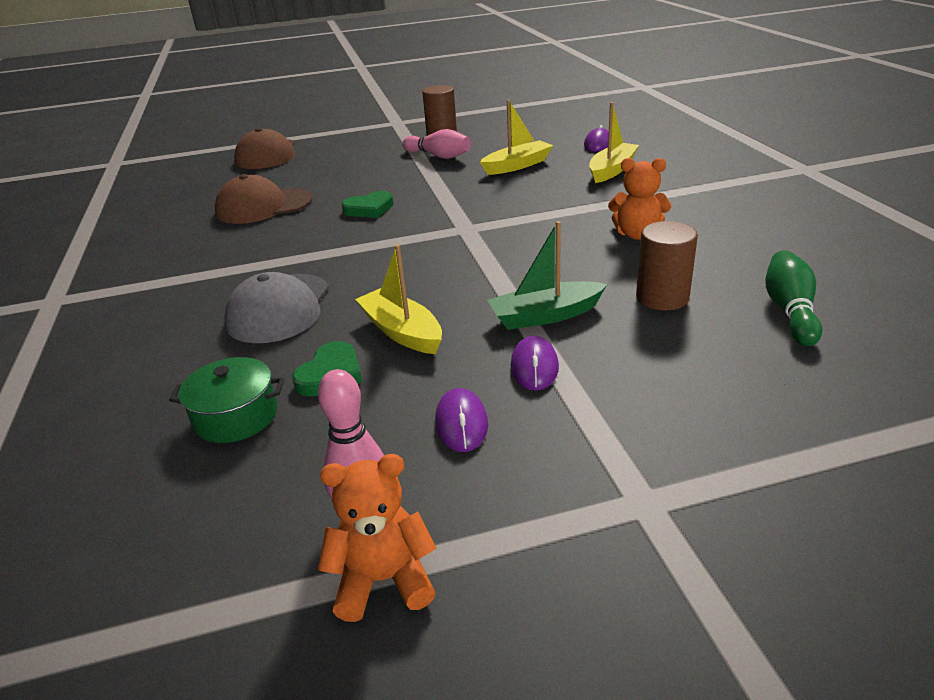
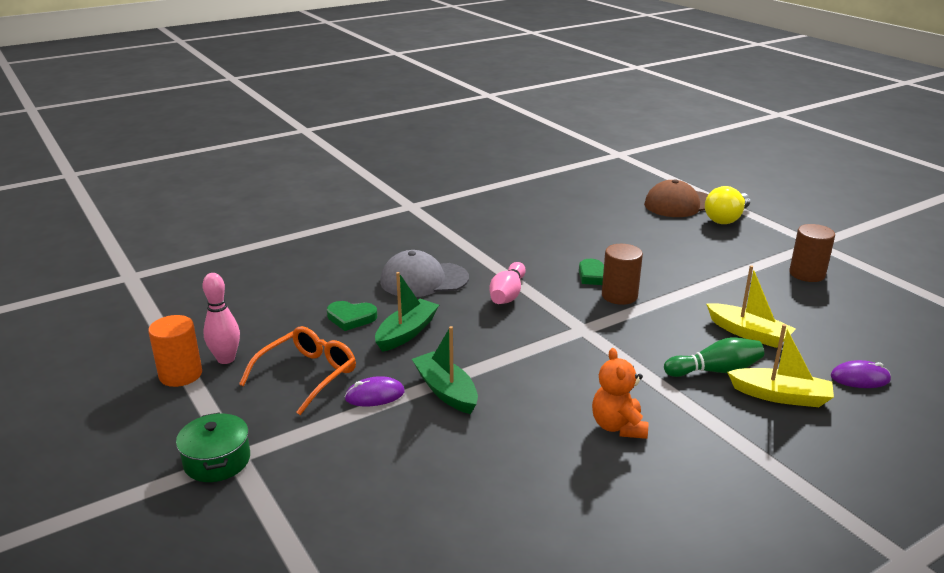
camera: 70 degrees right, 5 degrees down
green pot [169,357,284,443] -> green pot moved to [176,413,250,482]
brown cap [215,174,312,224] -> none
orange teddy bear [318,454,437,622] -> orange cylinder [148,315,202,387]
yellow boat [355,244,442,354] -> green boat [375,272,439,352]
pink bowling pin [402,129,471,159] -> pink bowling pin moved to [489,262,526,304]
purple mouse [435,388,488,452] -> orange glasses [239,326,356,415]
brown cylinder [636,221,698,310] -> brown cylinder moved to [602,244,643,305]
green bowling pin [766,250,822,346] -> green bowling pin moved to [664,337,764,377]
none -> yellow light bulb [705,186,750,224]

